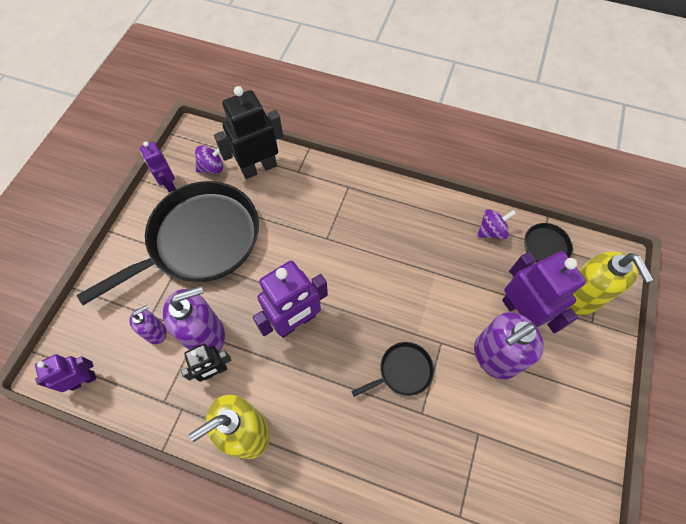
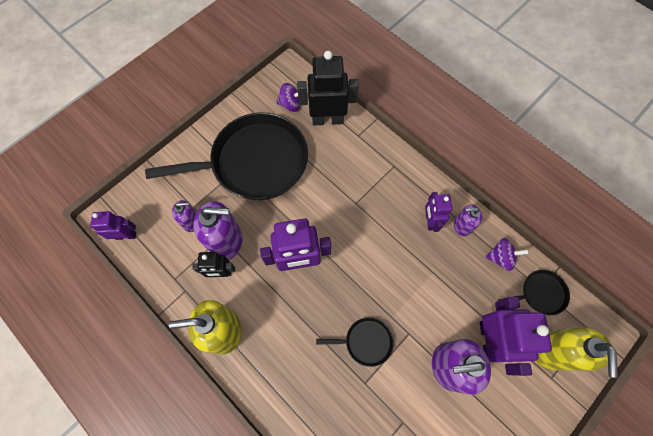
camera: 25 degrees right, 5 degrees up
purple robot [140,141,176,192] -> purple robot moved to [425,192,452,232]
none -> purple soap dispenser [454,205,482,237]

